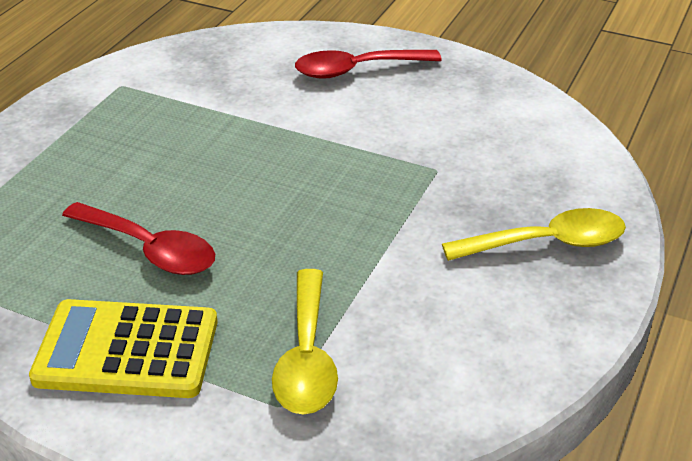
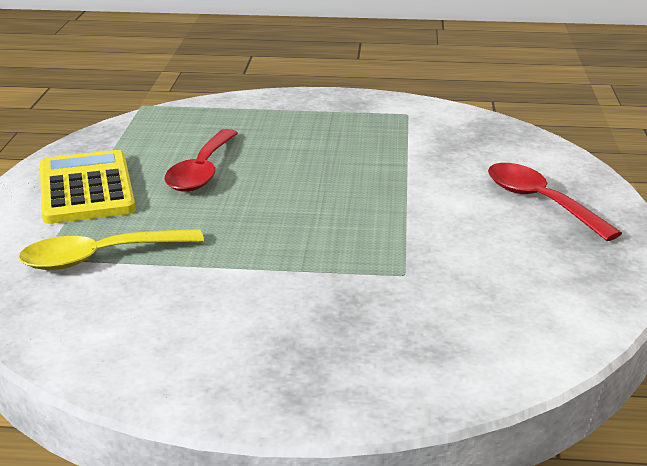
camera: 70 degrees right, 10 degrees down
yellow spoon [442,208,626,261] -> none

